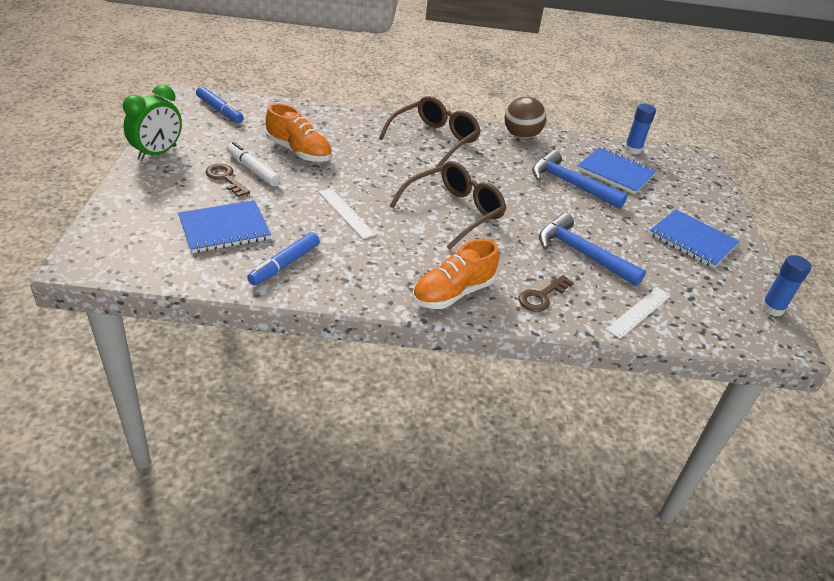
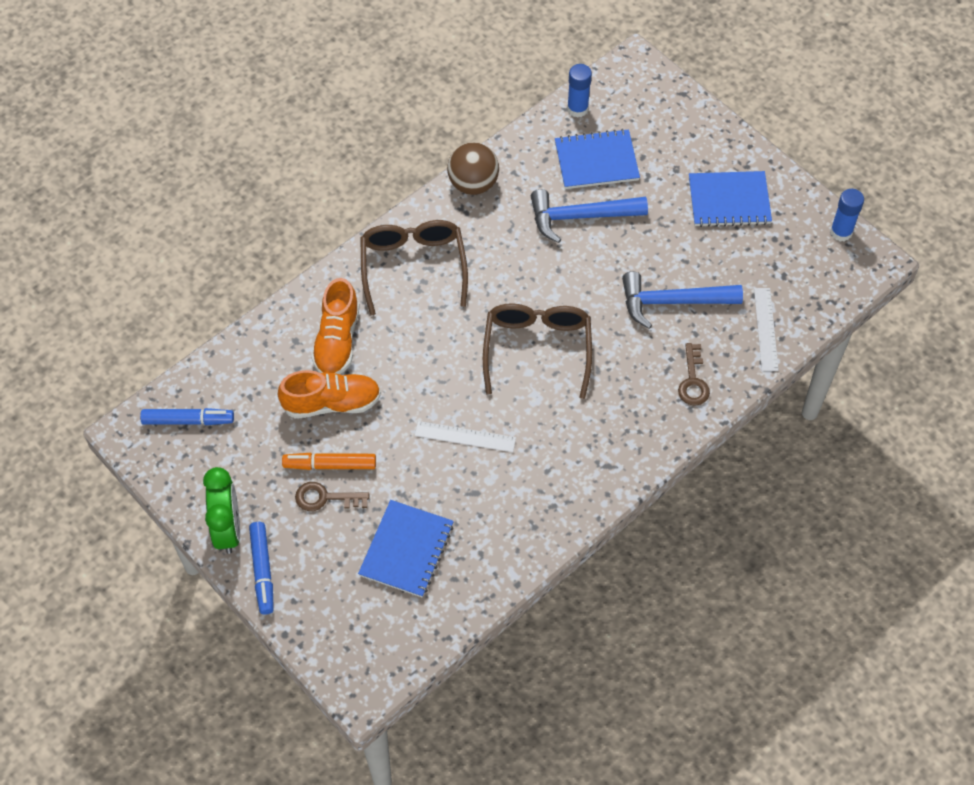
camera: 40 degrees left, 20 degrees up
white marker [226,142,281,186] -> orange marker [282,453,376,470]
blue marker [247,232,320,285] -> blue marker moved to [249,522,274,615]
orange shoe [412,239,499,309] -> orange shoe moved to [311,278,360,374]

